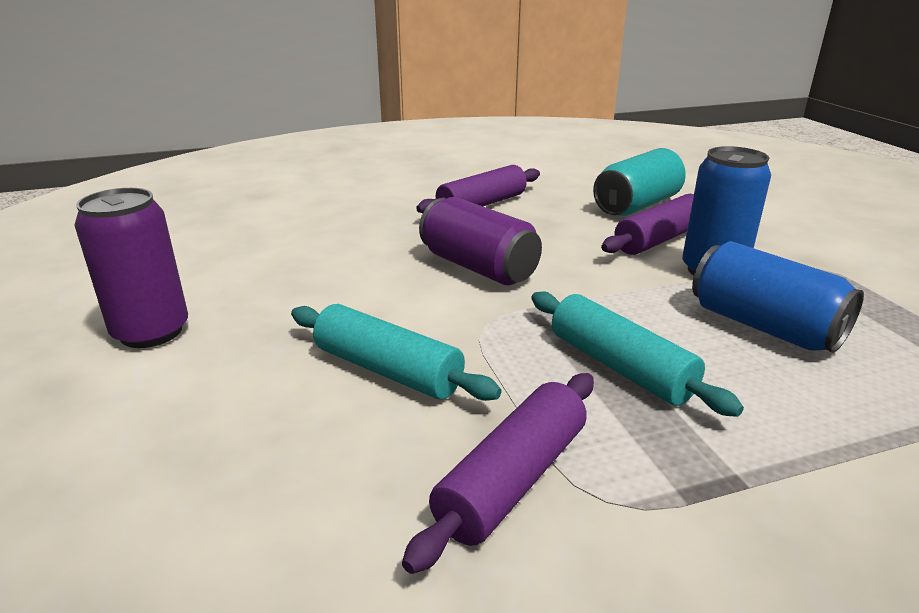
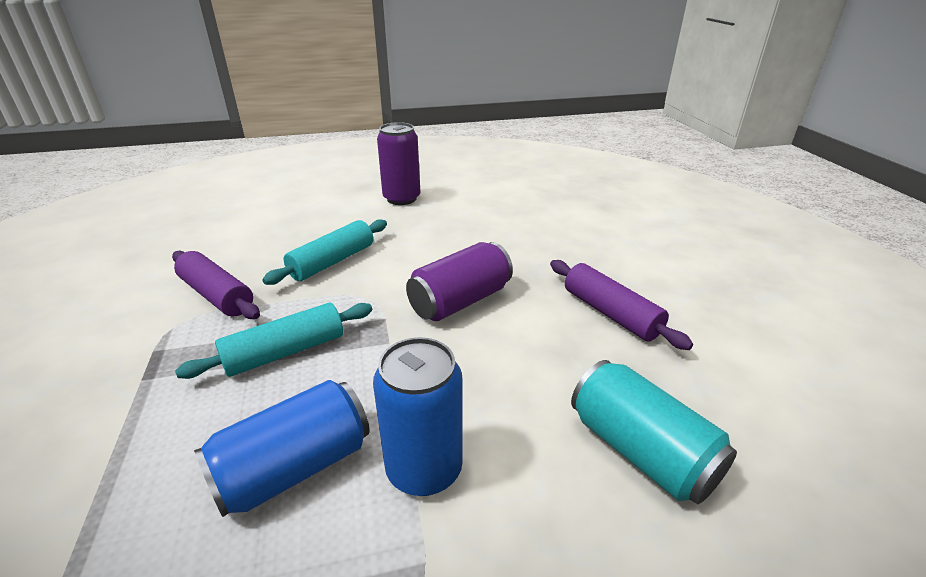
camera: 95 degrees right, 5 degrees up
purple rolling pin [601,194,694,255] -> none

